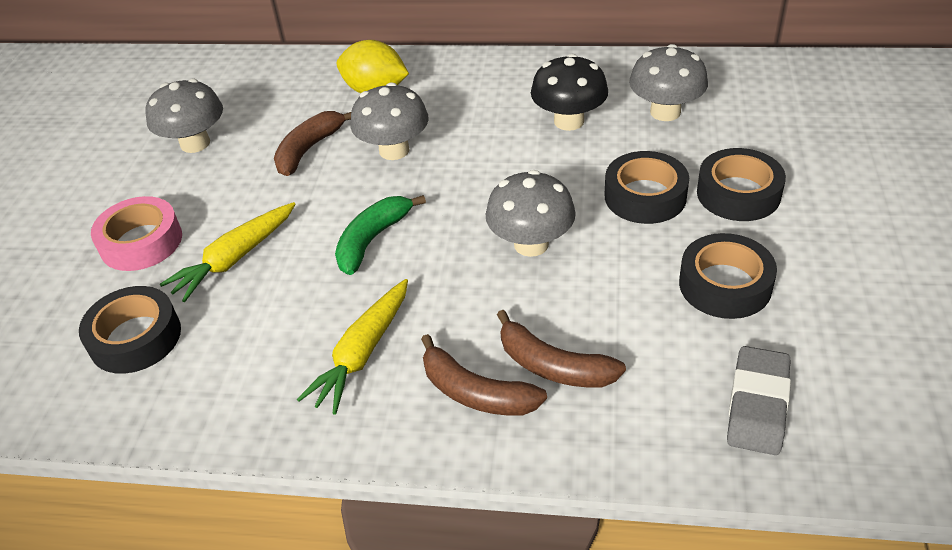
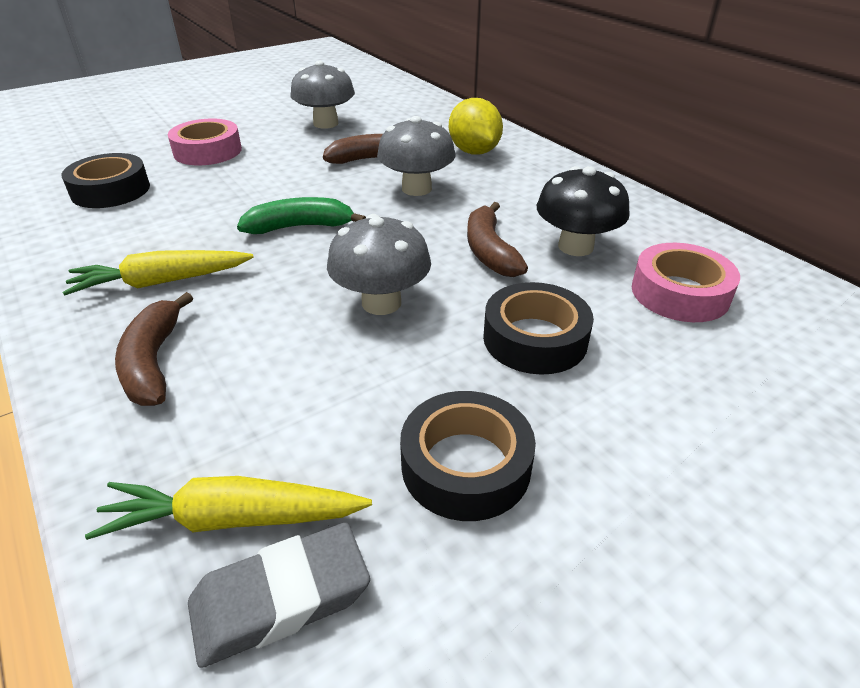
camera: 45 degrees right, 5 degrees down
yellow carrot [160,202,296,302] -> yellow carrot moved to [85,476,372,540]
brown banana [497,310,626,388] -> brown banana moved to [467,202,528,277]
grey mushroom [629,44,708,121] -> pink tape [632,243,740,322]
black tape [697,148,786,221] -> none

